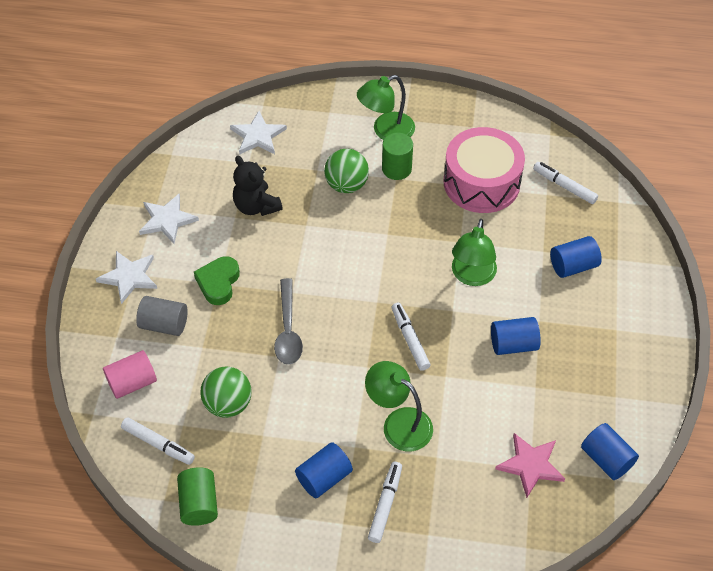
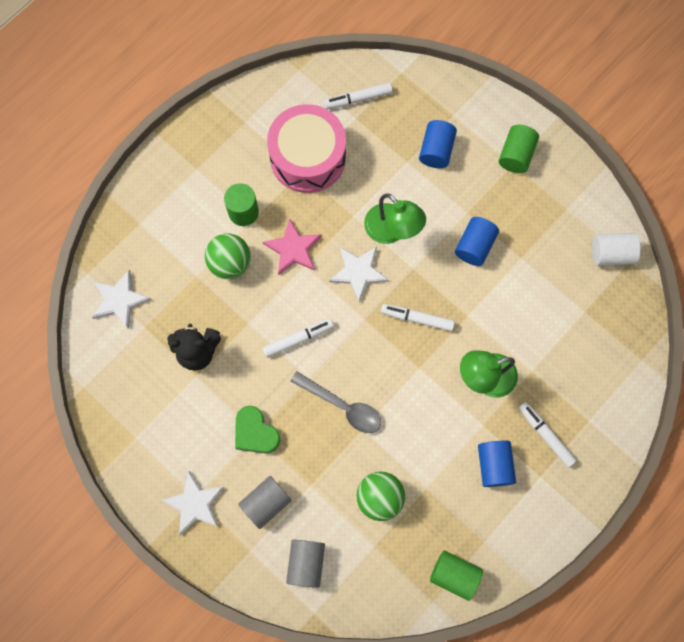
camera: 55 degrees left, 20 degrees up
pink cylinder [103,350,157,399] -> grey cylinder [286,539,325,588]
white marker [121,417,195,465] -> white marker moved to [262,319,334,358]
white star [139,194,199,244] -> white star moved to [329,247,389,302]
green lamp [357,75,415,140] -> none
pink star [495,433,565,498] -> pink star moved to [263,218,322,275]
blue cylinder [581,423,639,480] -> white cylinder [592,233,640,266]
none -> green cylinder [499,125,539,173]

